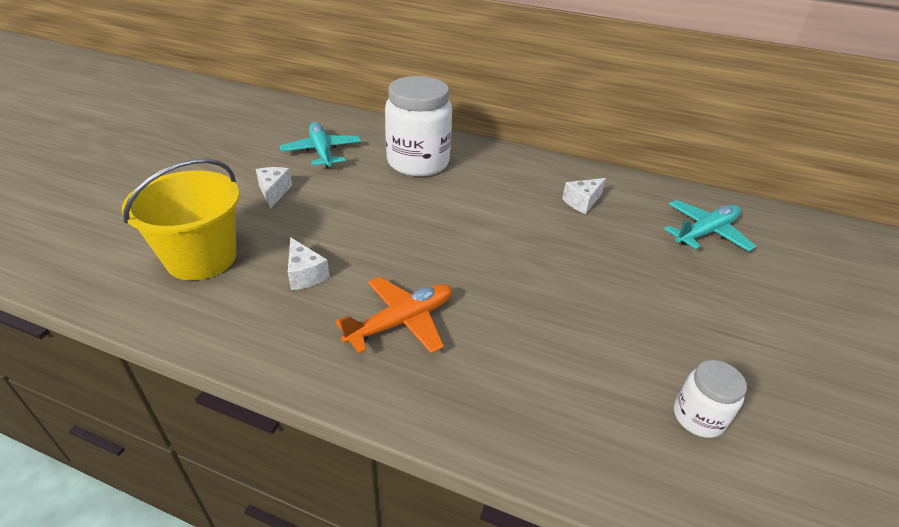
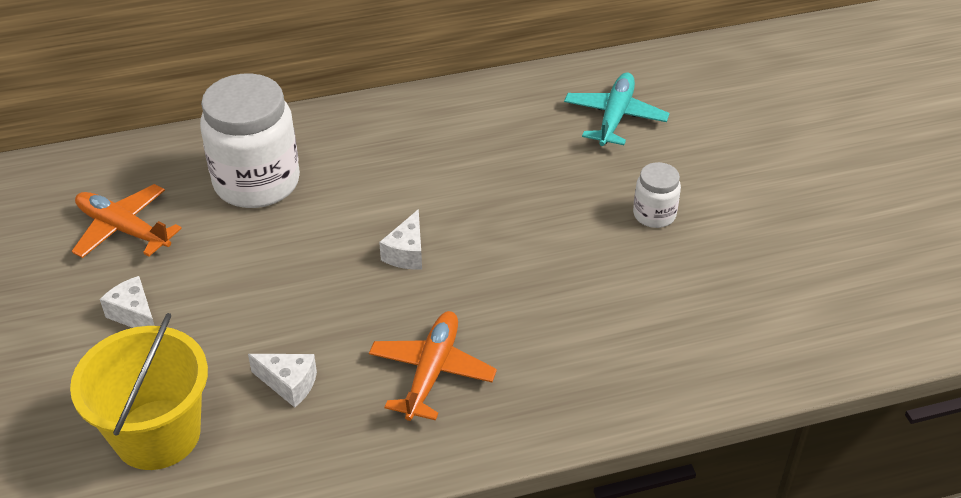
camera: 35 degrees left, 5 degrees up
turquoise plane [280,122,361,168] -> orange plane [72,184,182,258]
white cheese [562,178,606,214] -> white cheese moved to [379,209,422,270]
white jar [674,360,747,438] -> white jar moved to [633,162,681,228]

